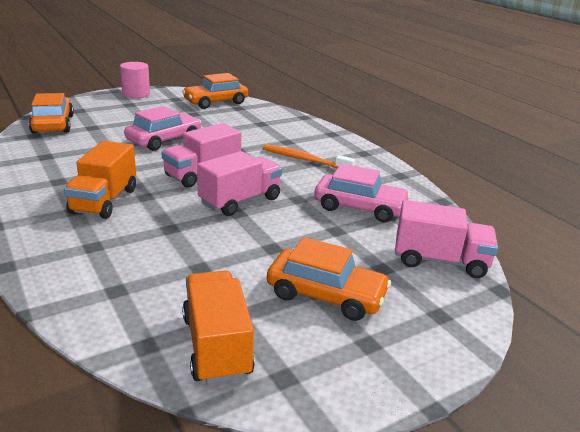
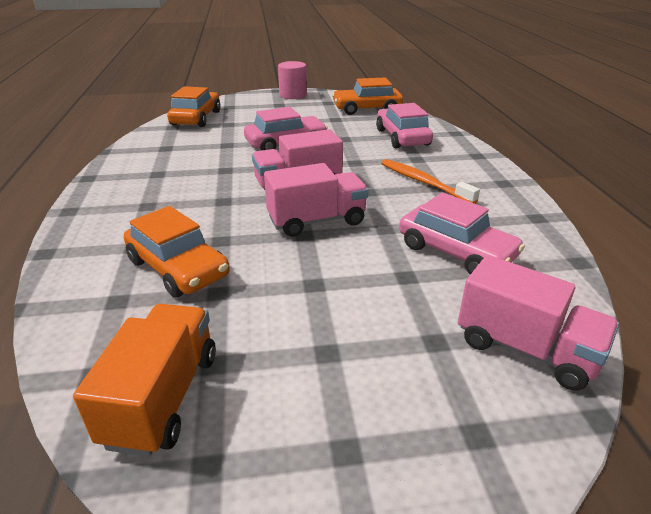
camera: 25 degrees right, 5 degrees up
orange truck [64,141,136,219] -> none
orange car [267,237,391,321] -> orange car moved to [124,206,230,298]
none -> pink car [376,103,433,148]

